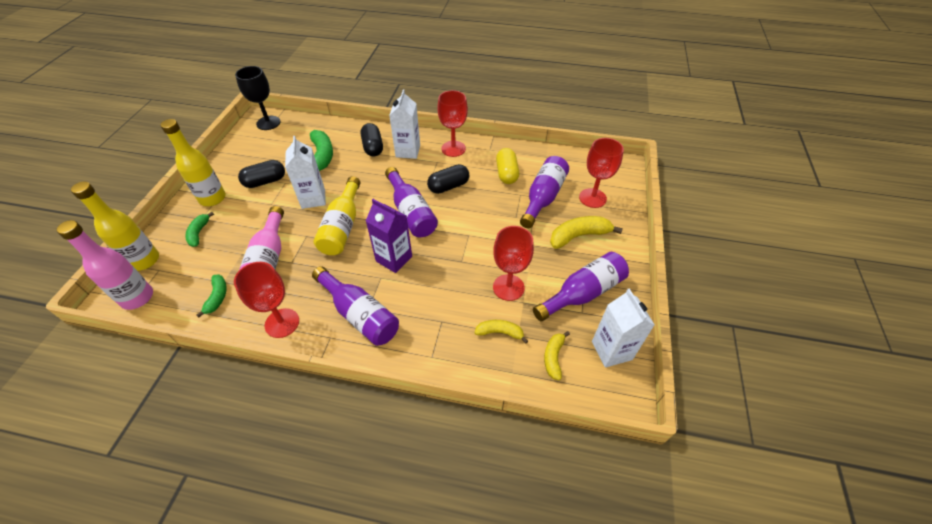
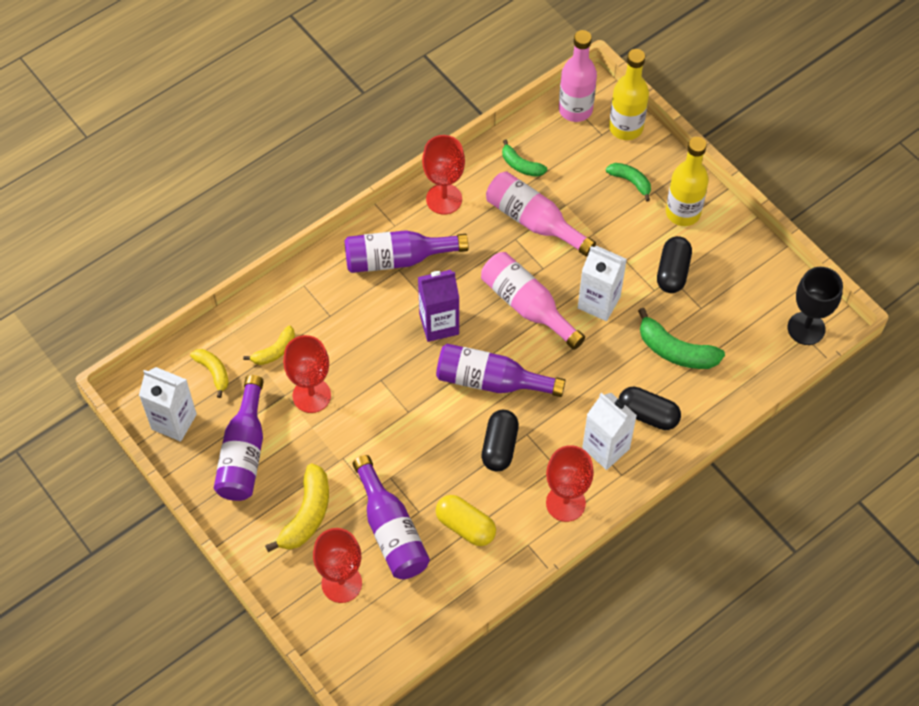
camera: 130 degrees right, 10 degrees up
yellow bottle [314,176,360,255] -> pink bottle [481,252,585,350]

